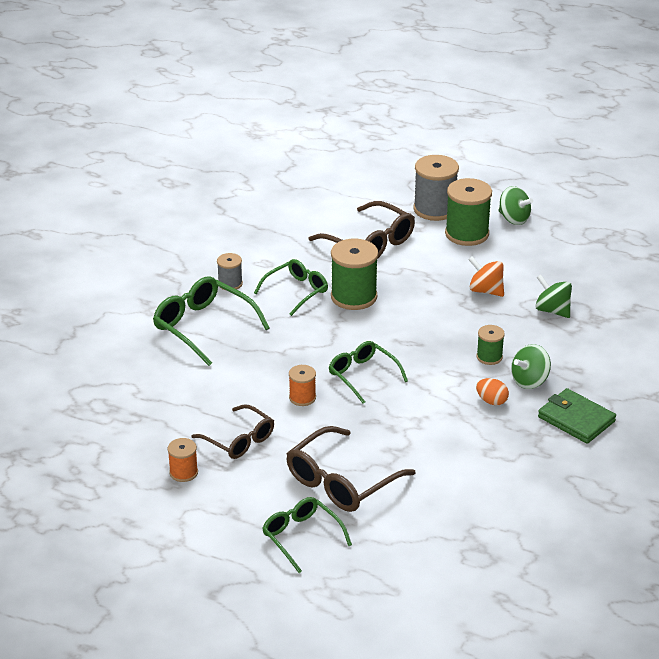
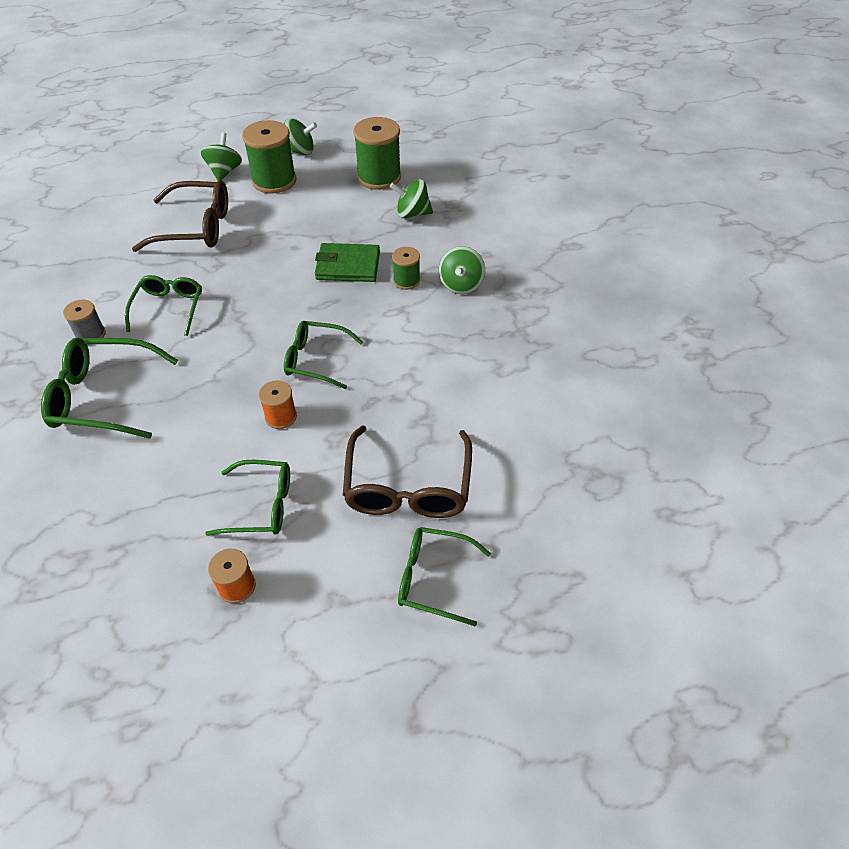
camera: 40 degrees left, 15 degrees up
brown glasses [191,404,274,459] -> green glasses [205,460,290,536]
green spool [331,239,378,310] -> green spool moved to [353,117,401,190]
grey spool [413,155,459,221] -> green spinning top [201,132,242,181]
orange spinning top [468,256,504,297] -> none
orange egg [476,378,509,405] -> none
green wallet [538,388,616,444] -> green wallet moved to [315,243,380,282]

